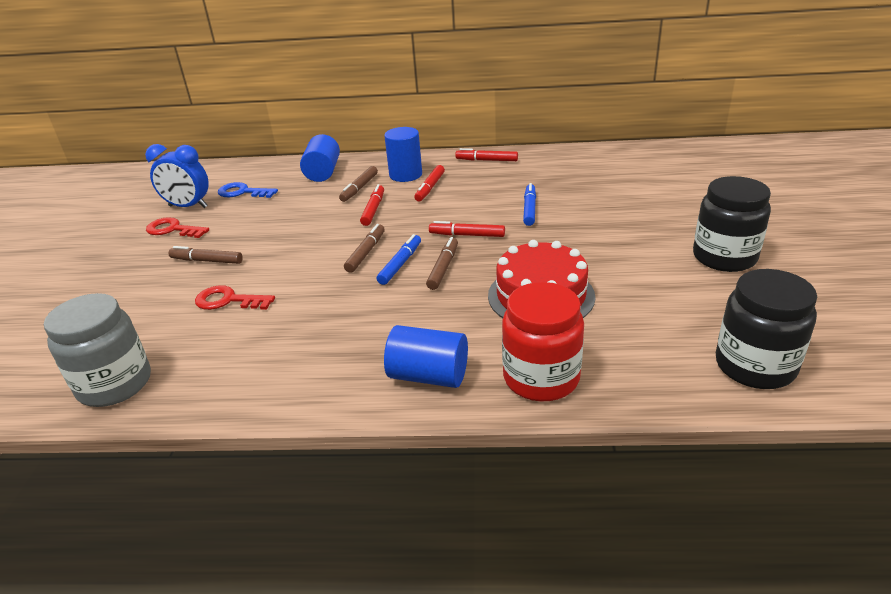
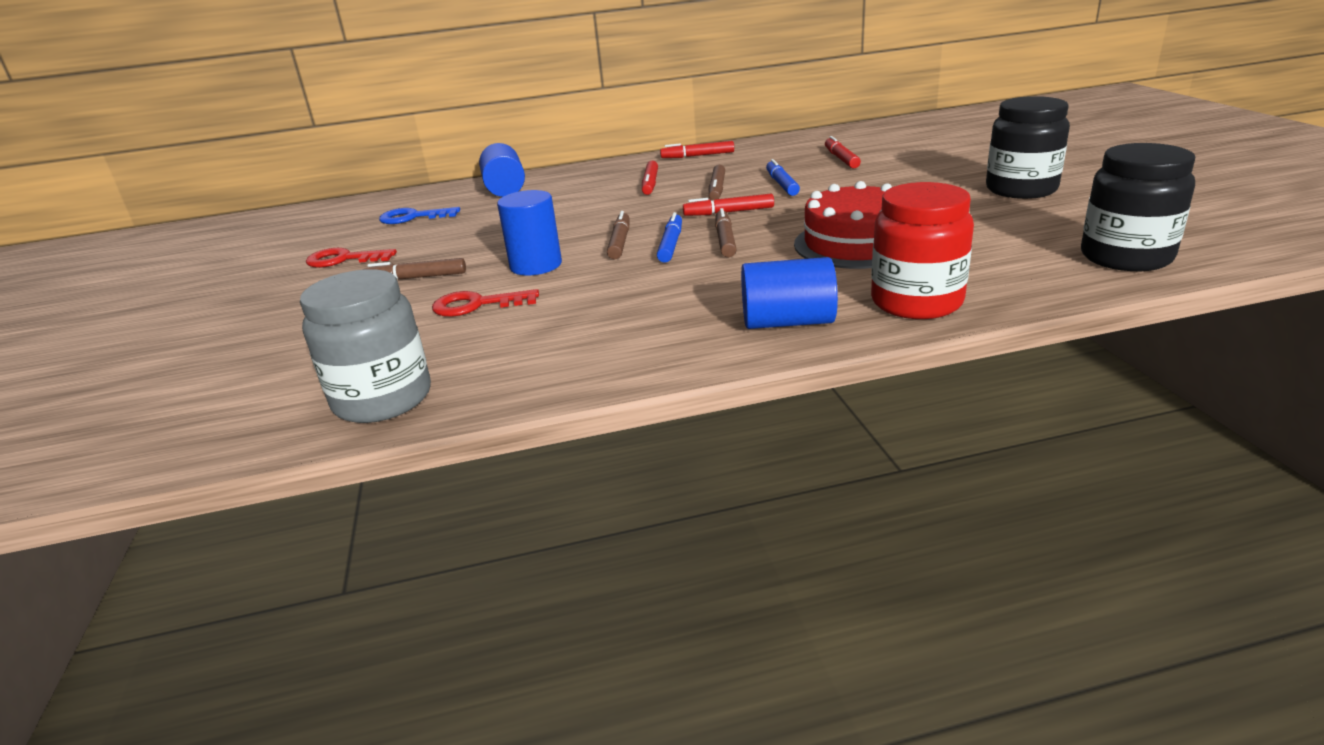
camera: 15 degrees left, 5 degrees down
blue clock [145,144,209,208] -> none
brown marker [339,166,378,202] -> brown marker moved to [709,165,725,200]
red marker [360,184,384,226] -> red marker moved to [825,136,861,168]
blue cylinder [384,127,422,182] -> blue cylinder moved to [497,190,562,275]

